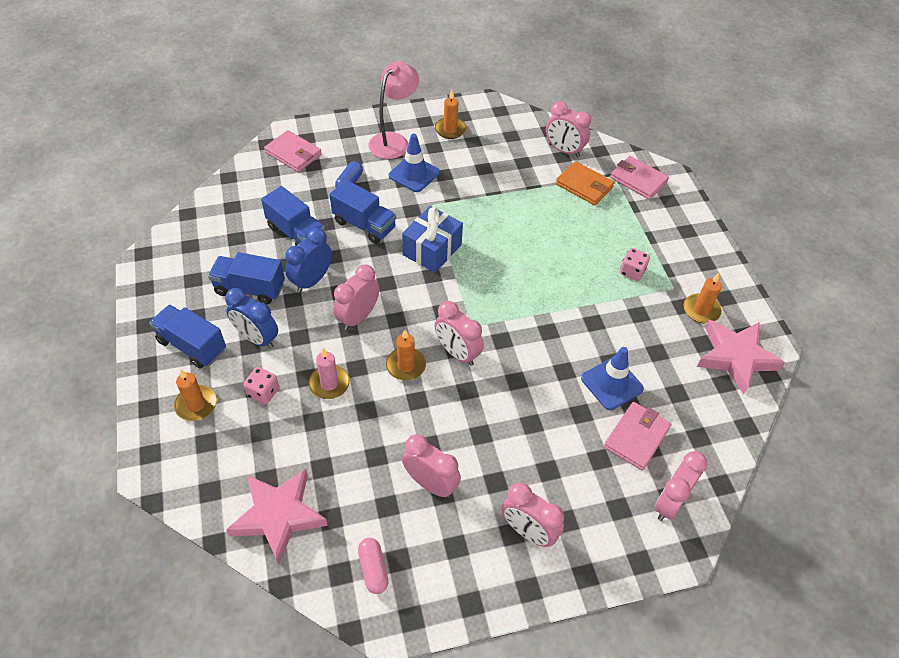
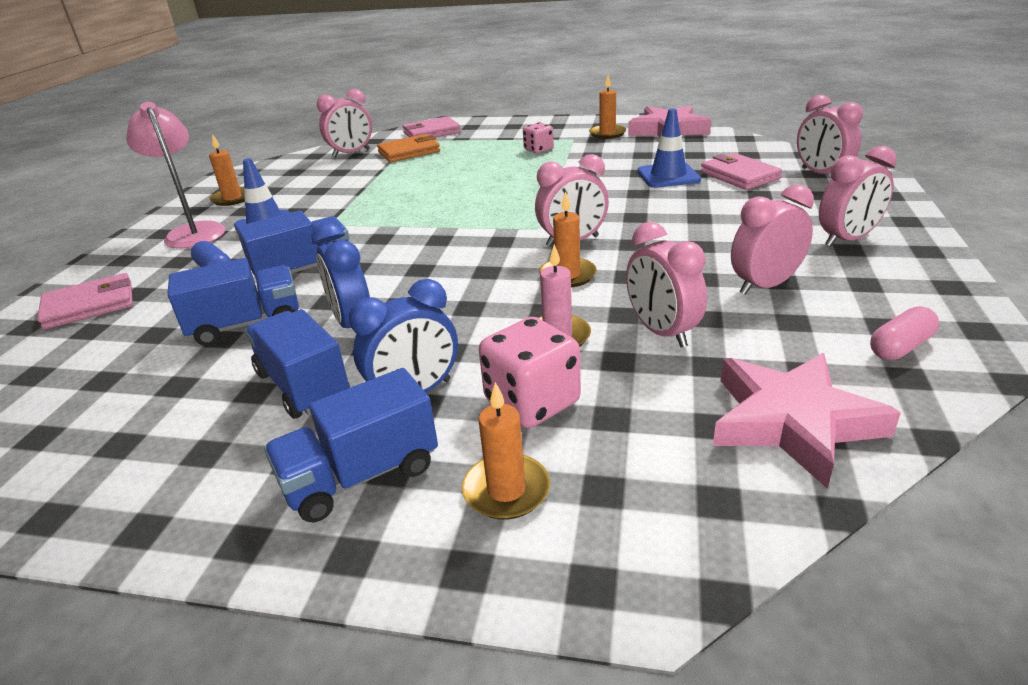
camera: 60 degrees left, 20 degrees down
blue truck [208,252,285,305] -> blue truck turned 105 degrees clockwise [245,309,350,419]
pink dice [244,367,279,404] -> pink dice [479,317,581,428], size x1.63
pink clock [333,265,379,330] -> pink clock moved to [626,222,707,347]
pink capsule [358,538,389,594] -> pink capsule turned 45 degrees counterclockwise [870,306,939,360]
blue gift [402,206,463,273] -> none

